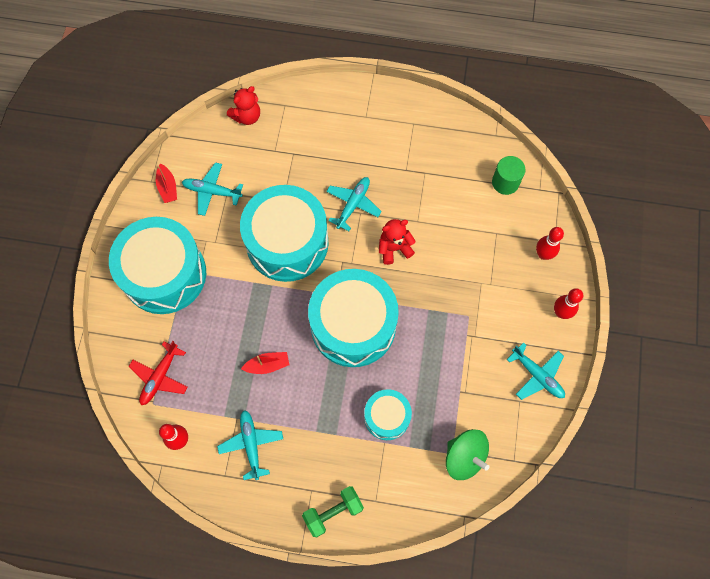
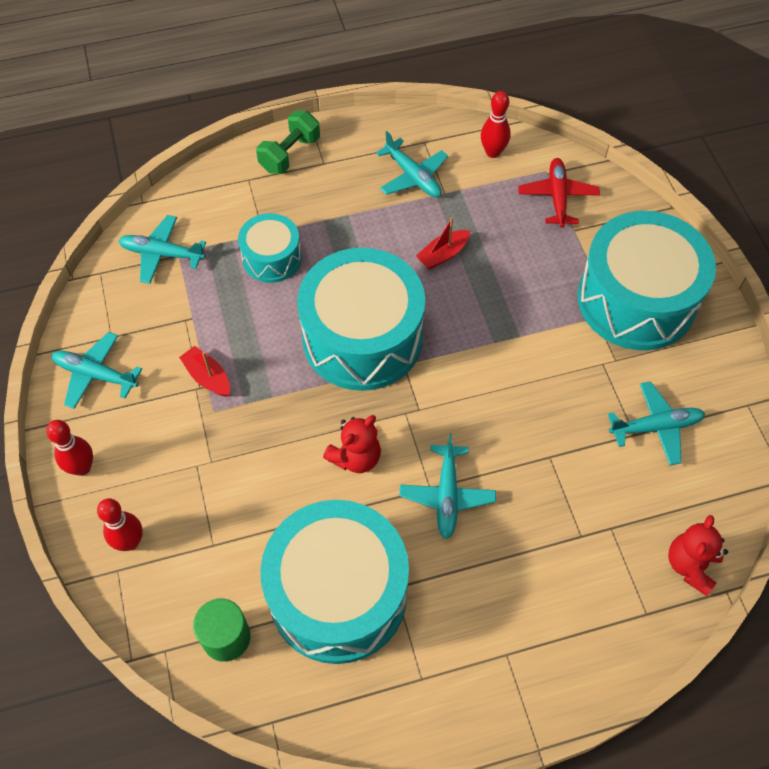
camera: 155 degrees right, 10 degrees down
red boat [156,164,177,203] -> red boat moved to [179,346,230,397]
turquoise drum [240,185,328,282] -> turquoise drum moved to [260,500,409,664]
green spinning top [446,429,489,480] -> turquoise plane [118,215,206,284]

